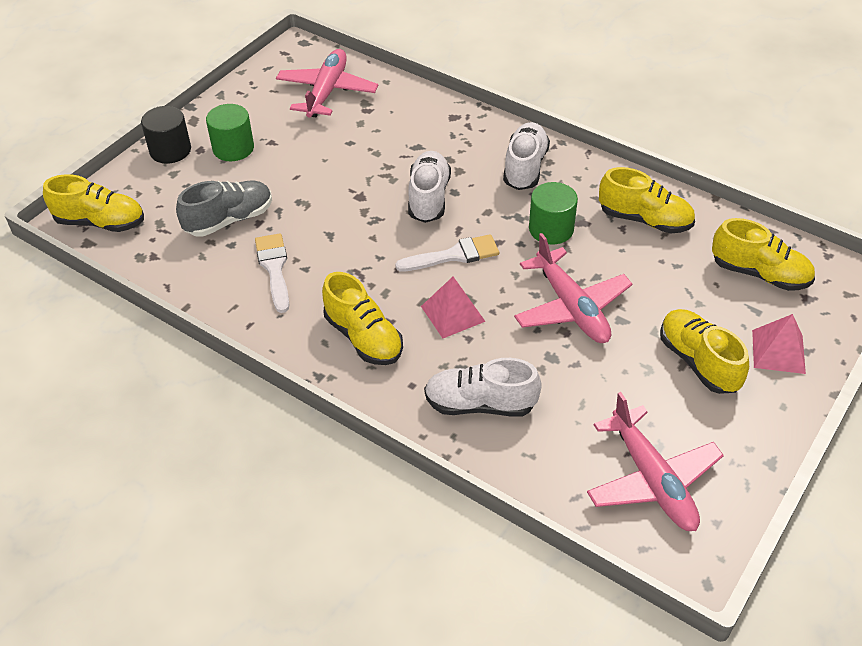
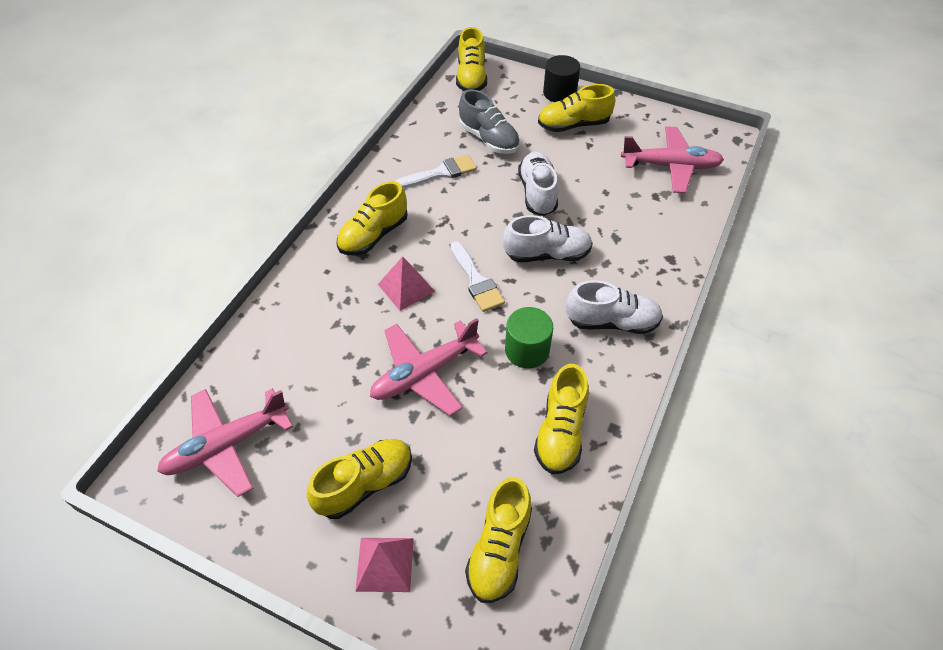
camera: 80 degrees right, 5 degrees up
green cylinder [206,104,254,161] -> yellow shoe [538,84,615,132]
white shoe [424,358,542,417] -> white shoe moved to [518,152,558,216]

